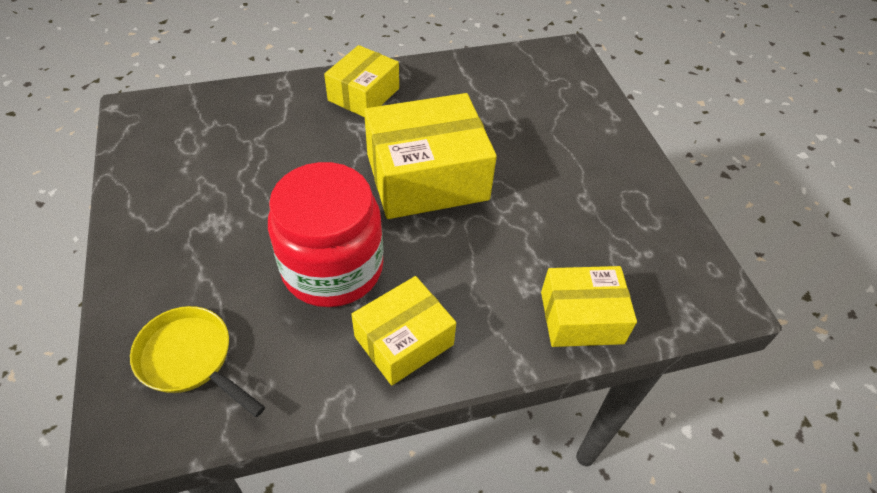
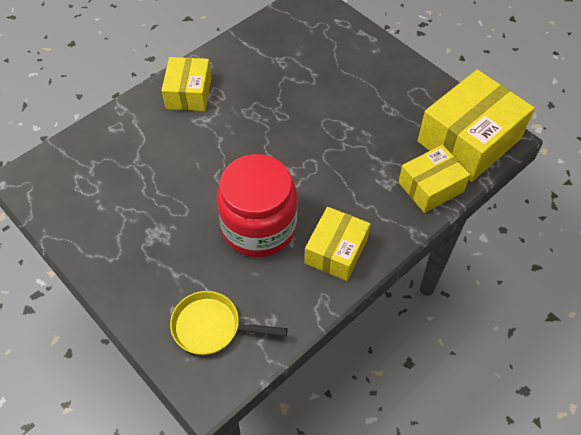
camera: 25 degrees left, 5 degrees up
yellow box [364,93,497,219] -> yellow box moved to [418,70,535,182]

